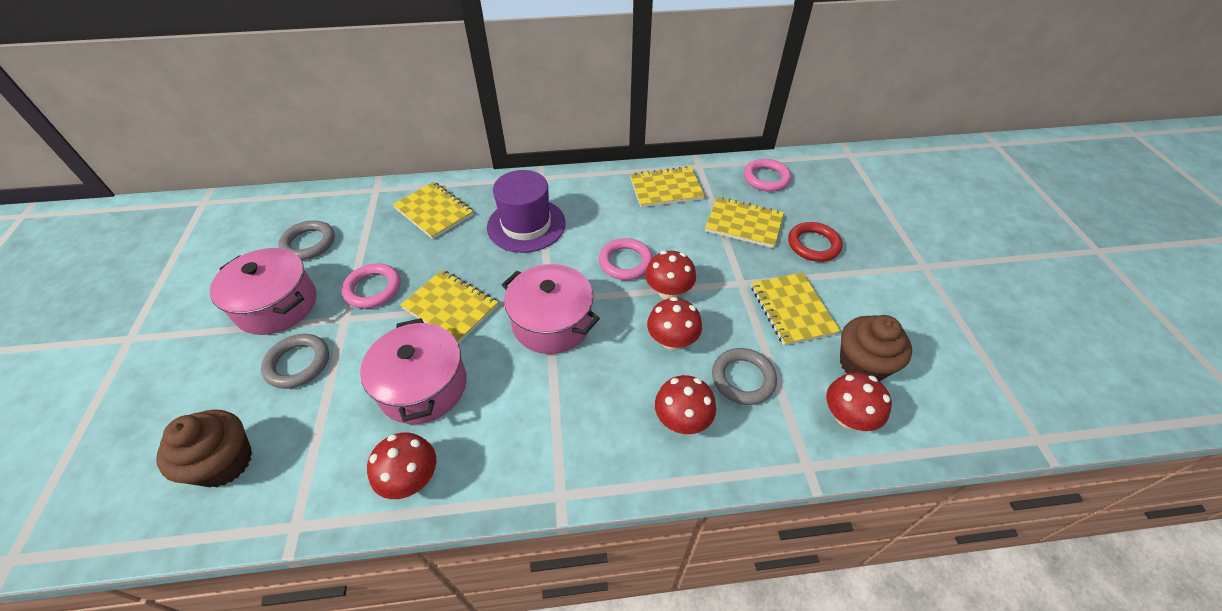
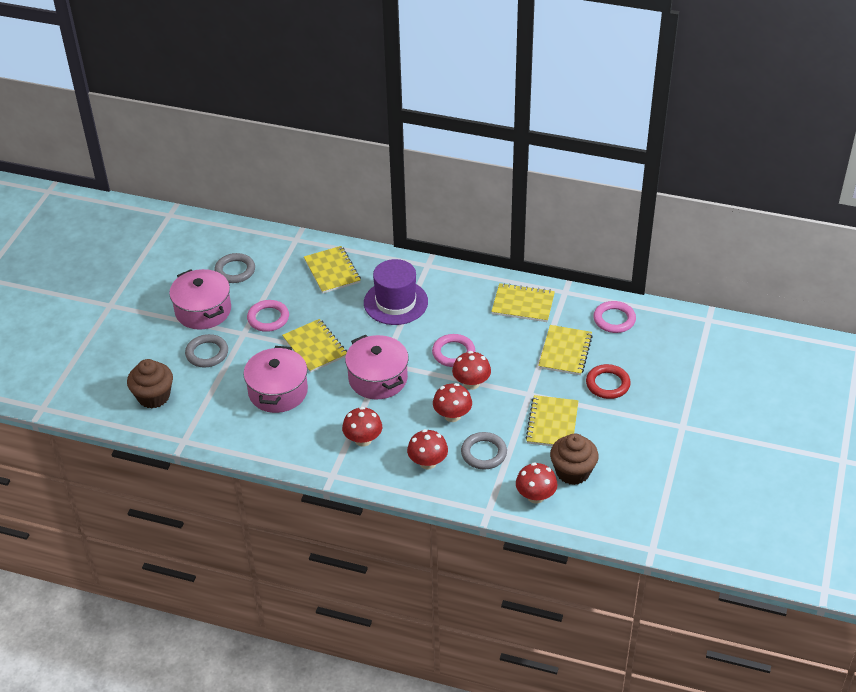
camera: 25 degrees right, 5 degrees down
red mushroom [367,432,436,499] -> red mushroom moved to [342,407,382,447]
yellow notebook [705,197,784,248] -> yellow notebook turned 60 degrees clockwise [538,325,593,375]

